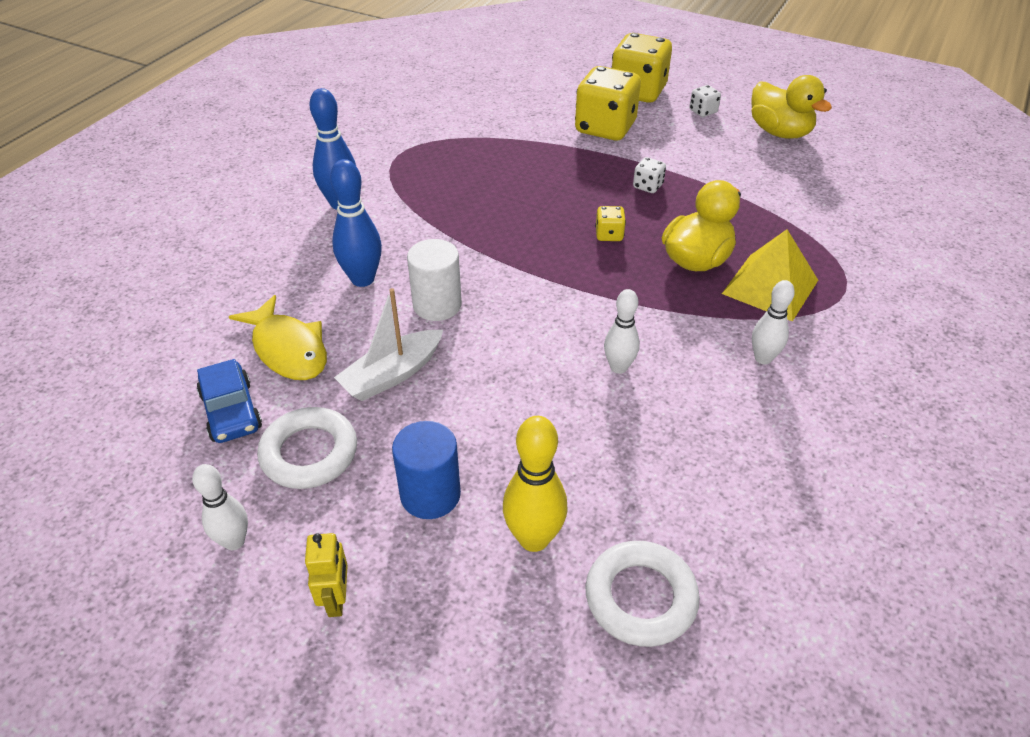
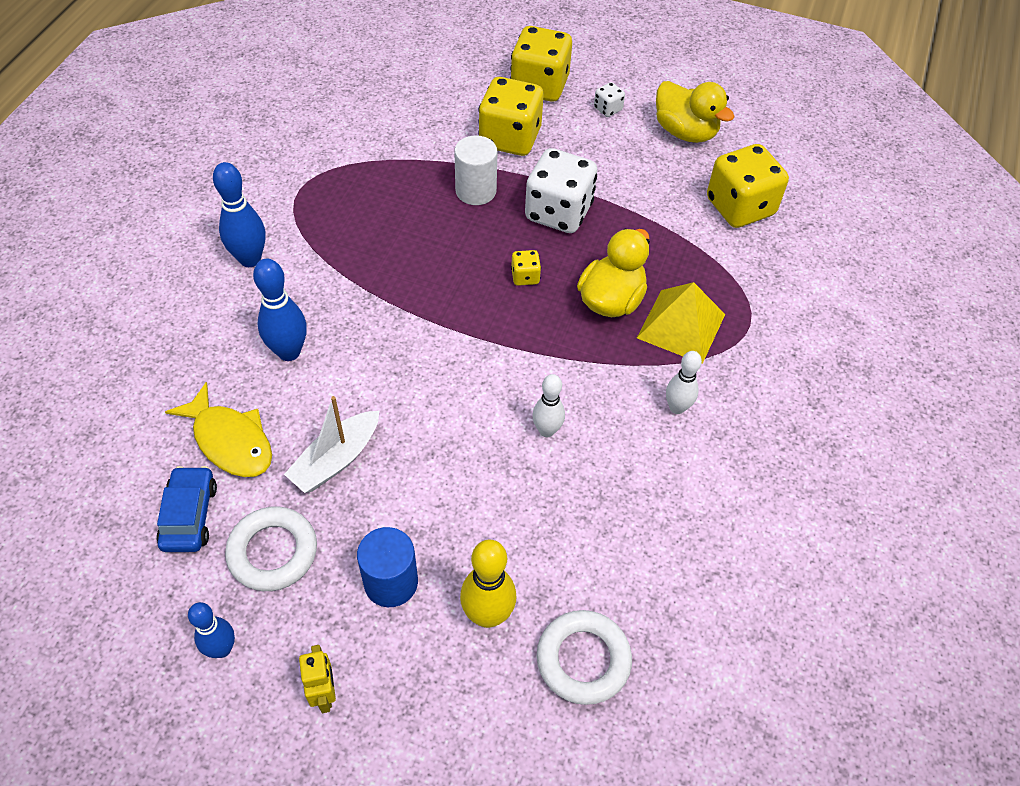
camera: 10 degrees left, 10 degrees up
white bowling pin [192,464,248,550] -> blue bowling pin [188,602,235,658]
blue car [197,359,262,443] -> blue car turned 150 degrees counterclockwise [156,466,217,552]
white cylinder [407,239,462,321] -> white cylinder moved to [454,135,498,205]
white dice [633,157,666,193] -> white dice [525,148,597,233], size x2.27
none -> yellow dice [707,144,789,228]

